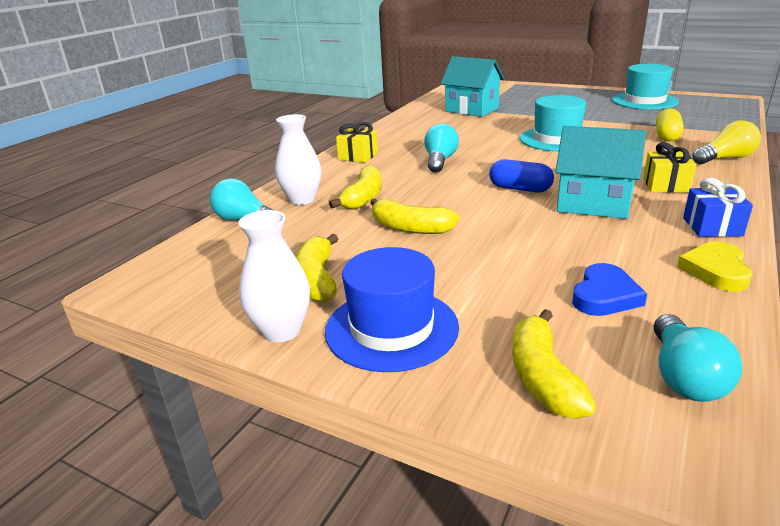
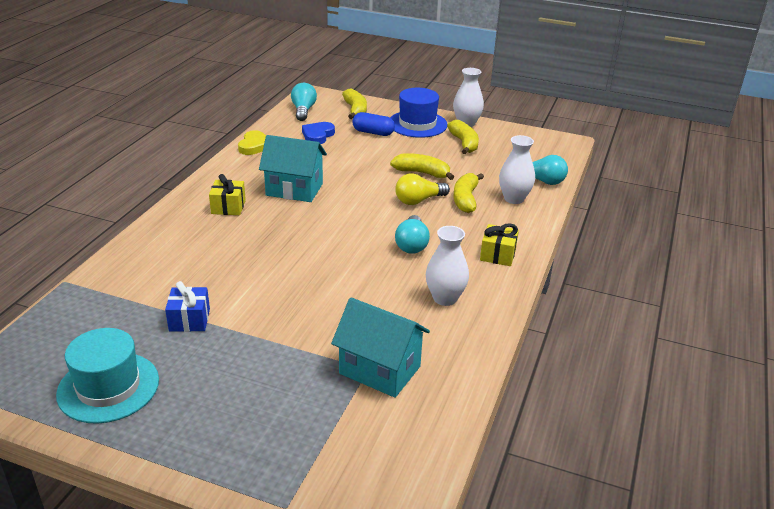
camera: 170 degrees right, 5 degrees up
blue capsule [489,159,554,193] -> blue capsule moved to [352,112,395,136]
turquoise hat [519,95,586,151] -> none
yellow capsule [656,108,684,142] -> none
blue gift [683,178,753,237] -> blue gift moved to [165,281,210,332]
yellow light bulb [692,120,761,164] -> yellow light bulb moved to [395,173,450,205]
none -> white vase [426,226,469,306]

